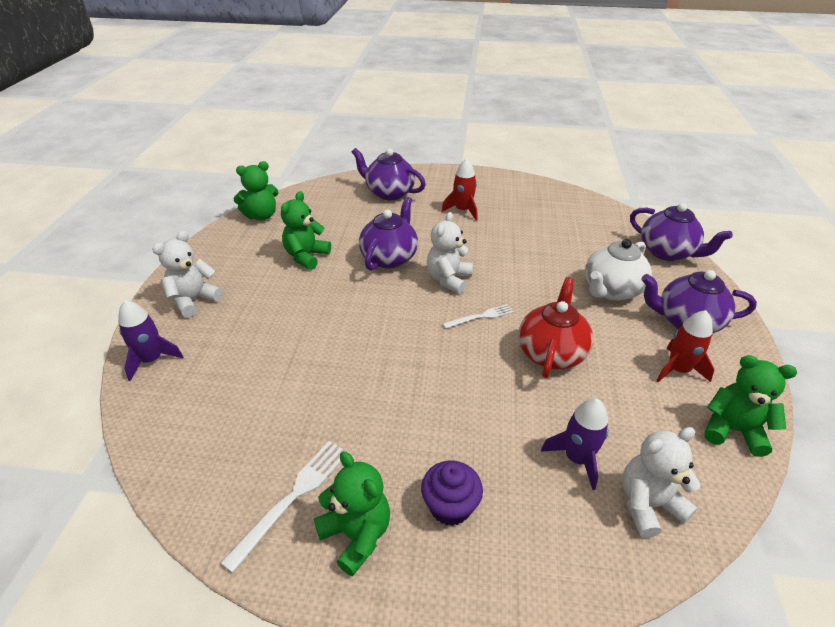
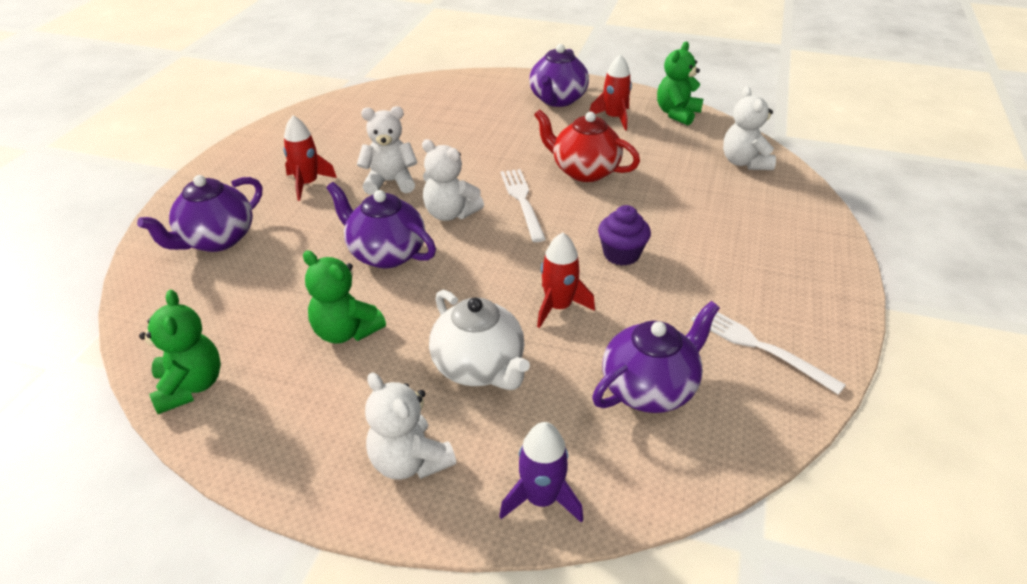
camera: 80 degrees left, 0 degrees up
green teddy bear [314,451,390,576] -> none
purple cupcake [421,461,483,526] -> purple cupcake moved to [598,205,651,266]
white fork [443,304,514,329] -> white fork [501,169,546,242], size x1.53
purple rocket [541,398,609,490] -> none
white teapot [585,239,652,301] -> white teapot moved to [429,290,530,390]
purple teapot [630,203,733,261] -> purple teapot moved to [592,301,720,413]
none -> white teddy bear [357,106,418,195]
none -> red rocket [537,232,595,328]

